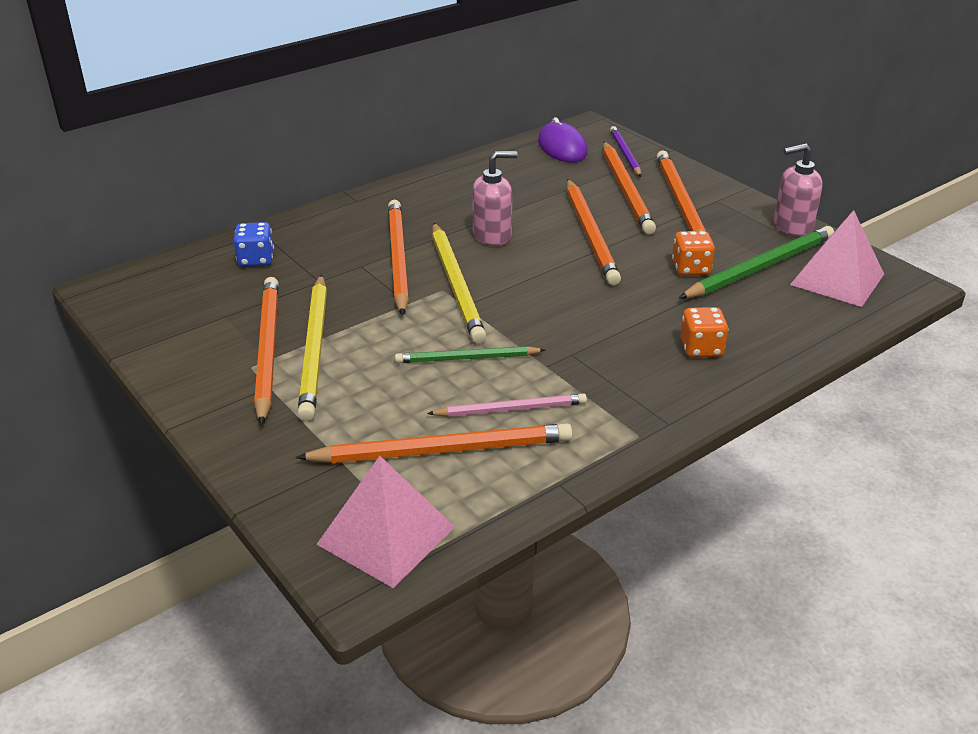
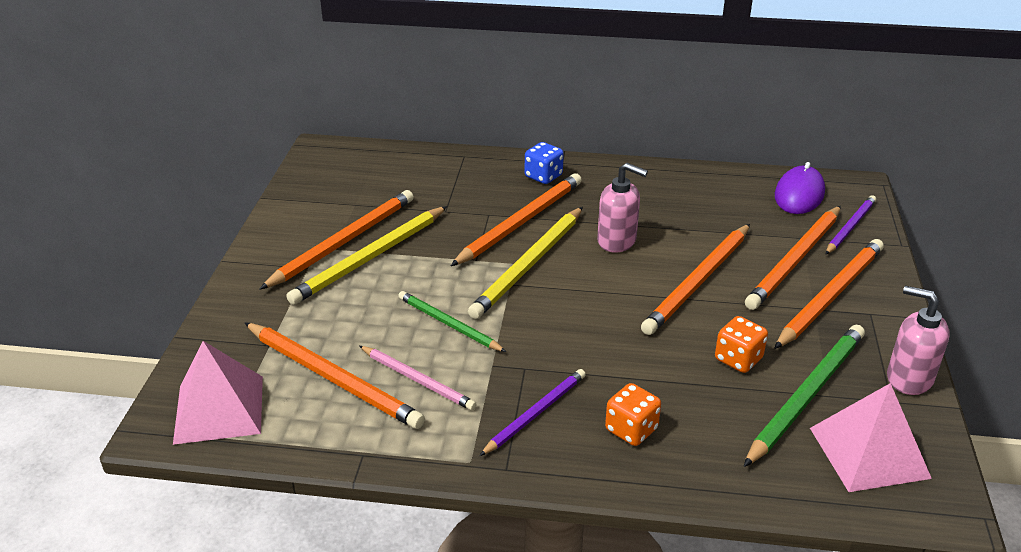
camera: 45 degrees right, 0 degrees up
blue dice [234,222,274,267] -> blue dice moved to [525,142,564,184]
green pencil [679,226,834,298] -> green pencil turned 60 degrees counterclockwise [744,325,865,467]
none -> purple pencil [480,369,586,456]

